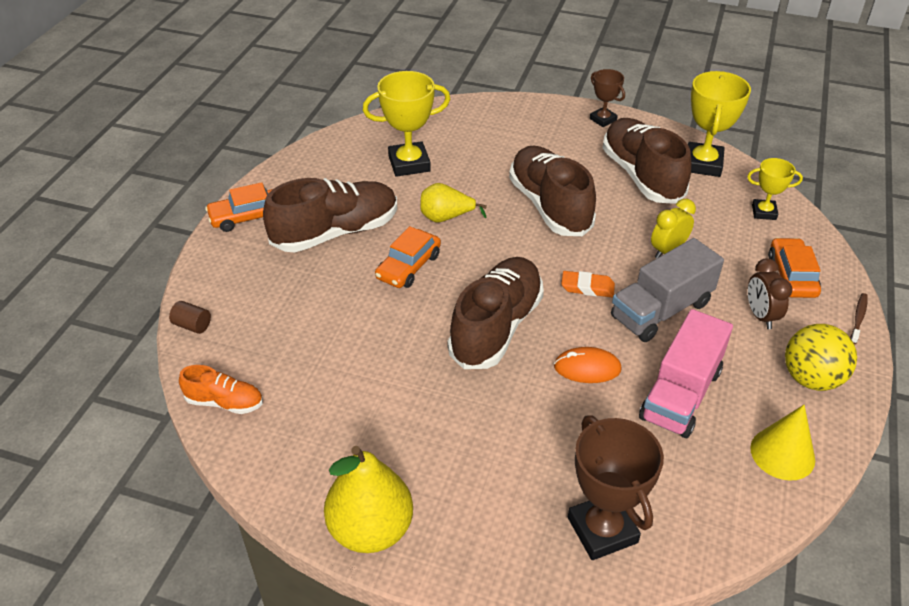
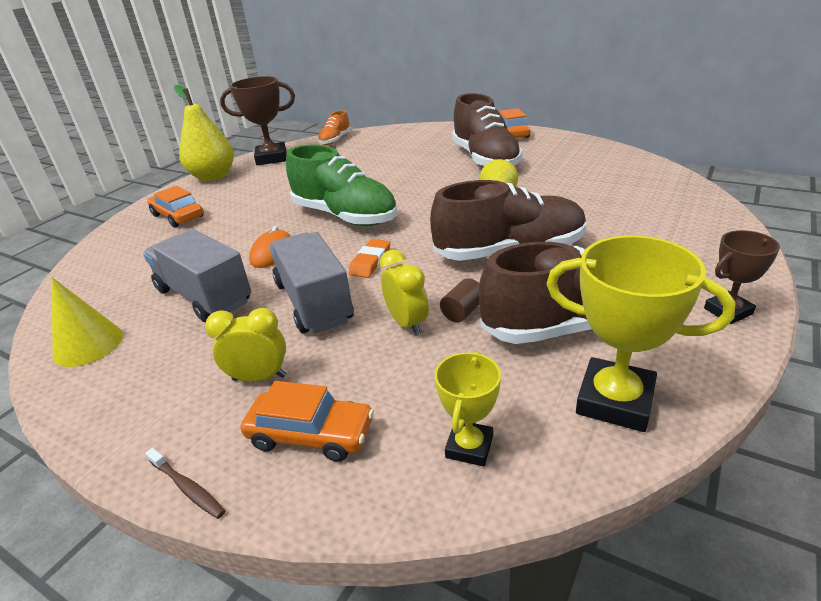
camera: 105 degrees right, 10 degrees down
brown cylinder [169,301,211,334] -> brown cylinder moved to [440,278,479,322]
yellow trophy [363,71,450,177] -> none
orange car [375,226,441,288] -> orange car moved to [147,186,204,227]
brown shoe [448,257,544,369] -> green shoe [286,144,397,226]
brown trophy [568,415,664,560] -> brown trophy moved to [220,76,295,165]
pink truck [639,309,733,438] -> grey truck [143,229,251,322]
brown clock [748,258,792,329] -> yellow clock [205,308,286,382]
yellow ball [785,324,857,391] -> none

